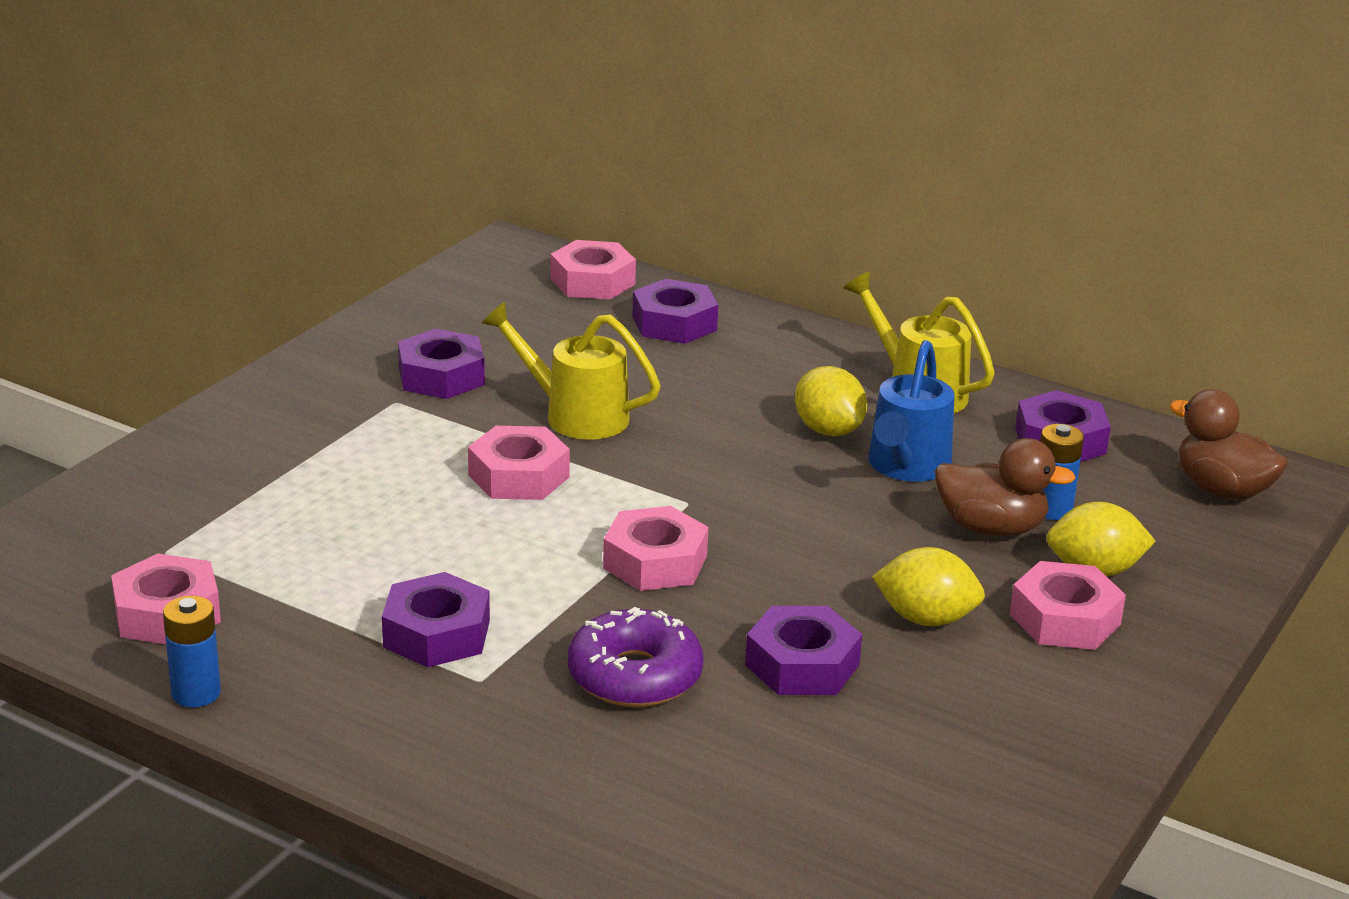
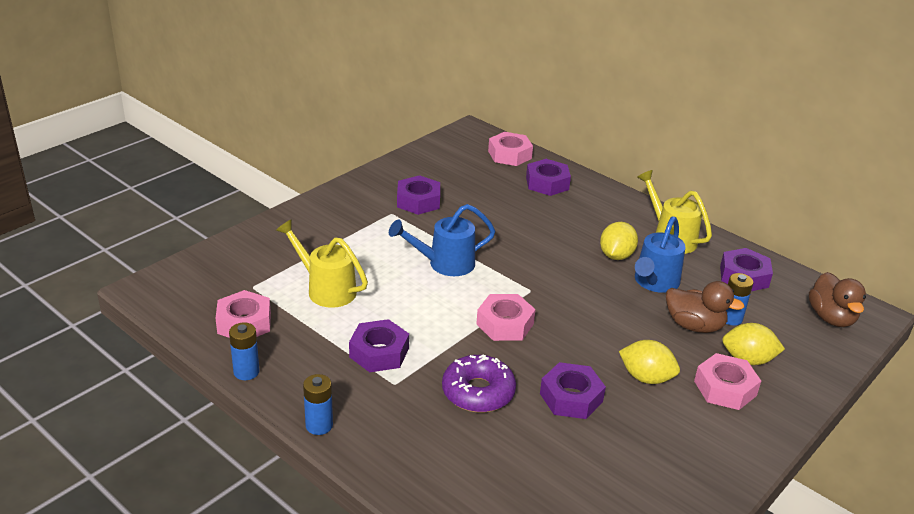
camera: 10 degrees right, 5 degrees up
pink nut [468,426,570,500] -> blue watering can [389,204,495,276]
yellow watering can [481,302,661,440] -> yellow watering can moved to [276,219,368,308]
yellow lemon [795,366,867,436] -> yellow lemon turned 45 degrees clockwise [600,222,638,260]
brown duck [1170,389,1288,500] -> brown duck turned 150 degrees counterclockwise [809,272,866,327]
none -> blue battery [303,374,333,435]

